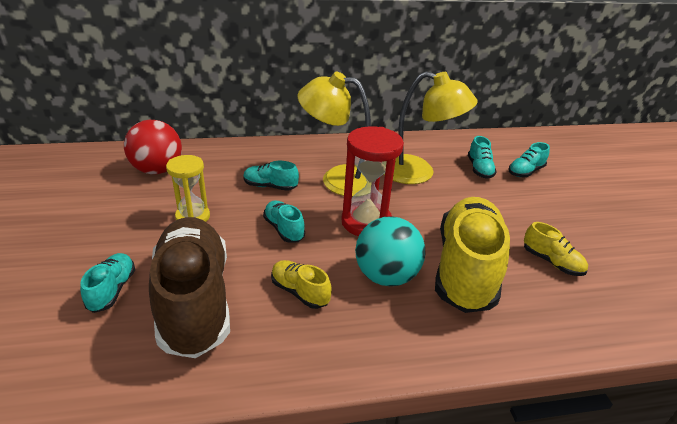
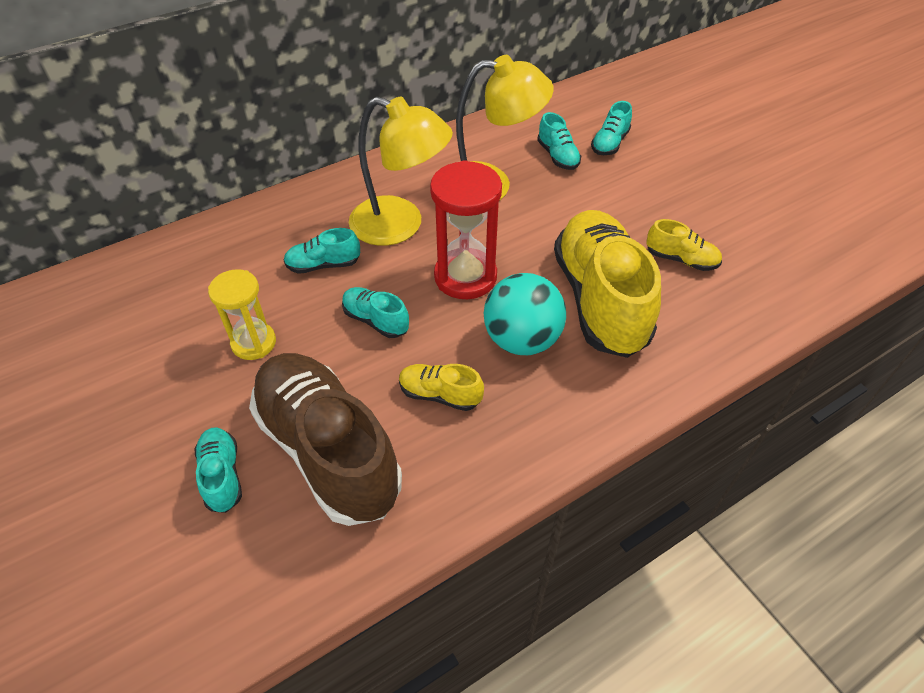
camera: 20 degrees left, 15 degrees up
red ball [124,120,182,174] -> none
yellow lamp [298,72,371,197] -> yellow lamp turned 150 degrees counterclockwise [349,97,453,246]

